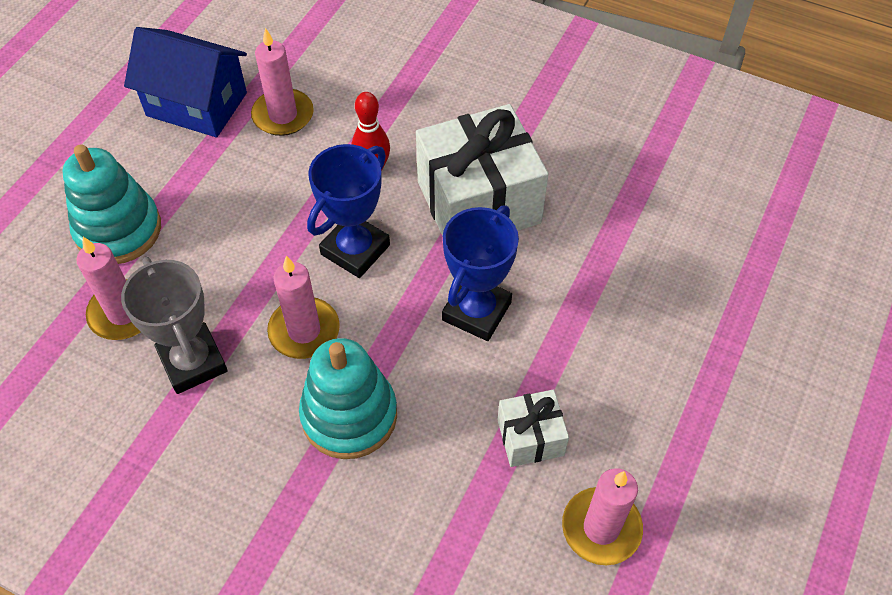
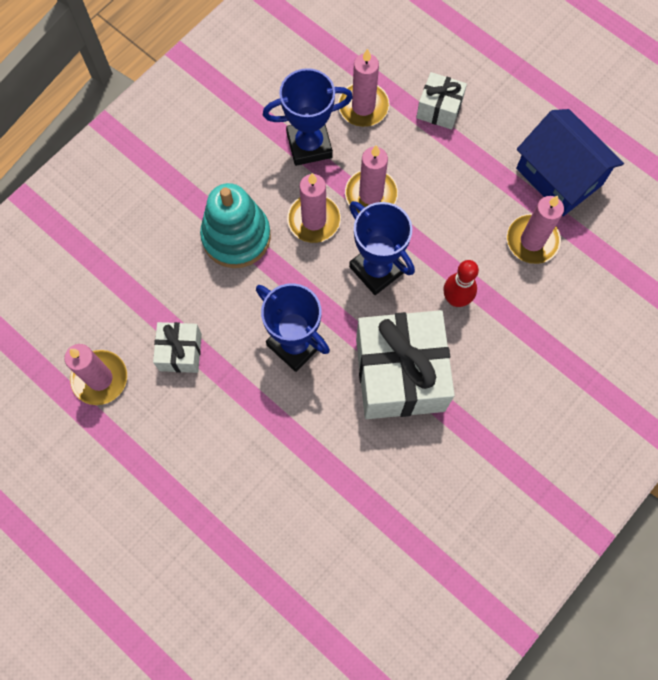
camera: 105 degrees right, 15 degrees up
turquoise stacking toy [63,144,161,264] -> white gift [416,72,467,129]
grey trophy [121,257,228,394] -> blue trophy [263,68,353,166]
blue house [124,27,247,137] -> blue house turned 75 degrees counterclockwise [516,109,624,216]
none -> pink candle [345,145,398,213]

